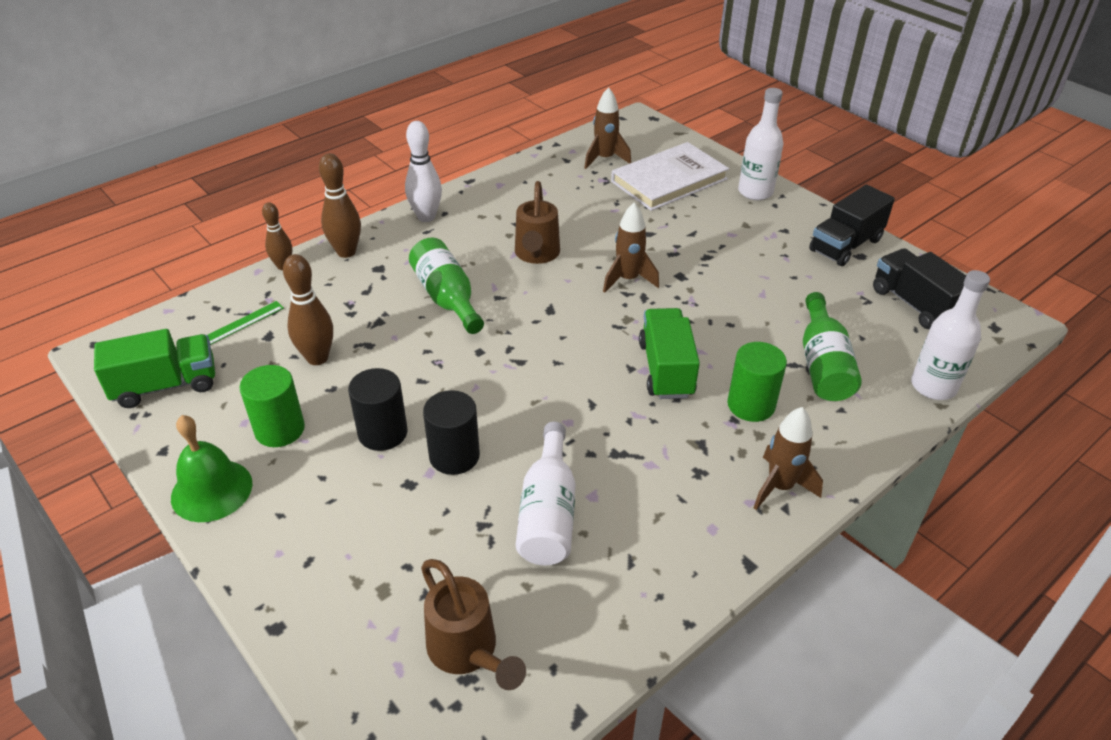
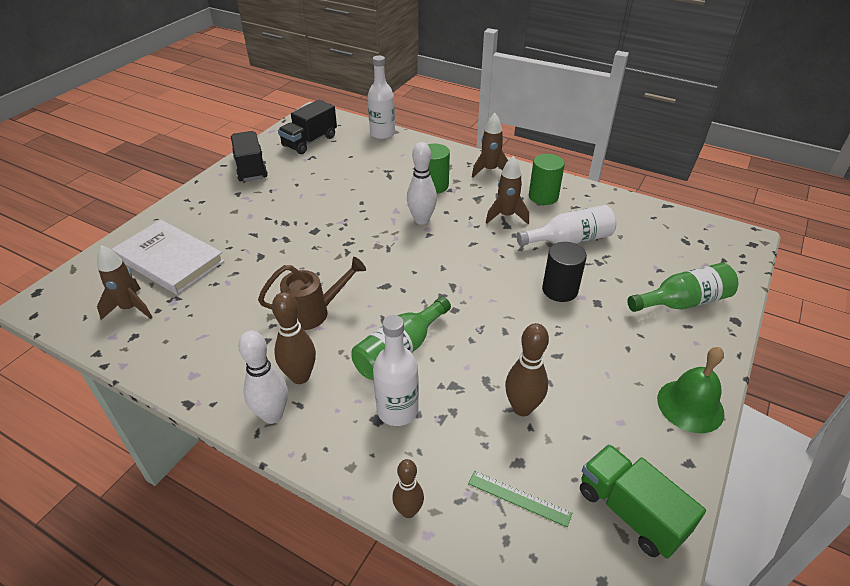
camera: 110 degrees left, 0 degrees up
green cylinder [240,365,305,447] -> green cylinder moved to [529,154,565,205]
brown bowling pin [319,153,361,258] -> brown bowling pin moved to [272,292,316,384]
black cylinder [348,368,407,451] -> none
brown watering can [421,559,526,690] -> none
brown rocket [603,203,659,293] -> brown rocket moved to [486,156,529,224]
green truck [639,308,700,399] -> white bowling pin [407,142,437,225]
white bottle [738,88,783,200] -> white bottle moved to [373,315,419,426]
green bottle [803,292,862,401] -> green bottle moved to [627,263,738,312]
black truck [809,185,895,266] -> black truck turned 135 degrees counterclockwise [231,131,268,182]

